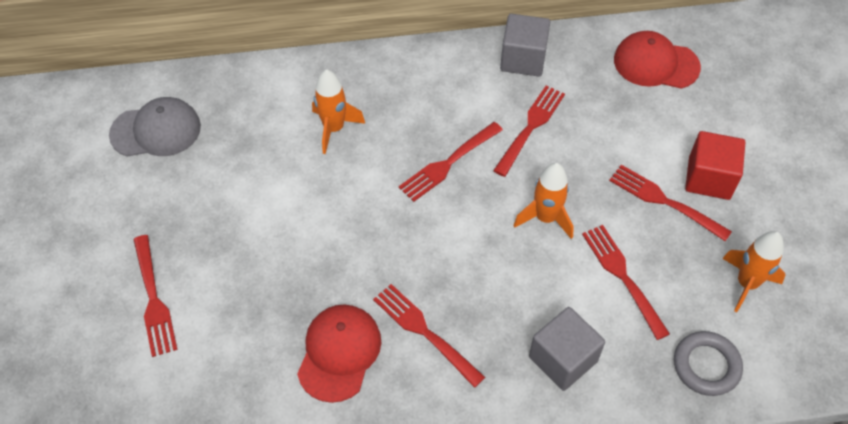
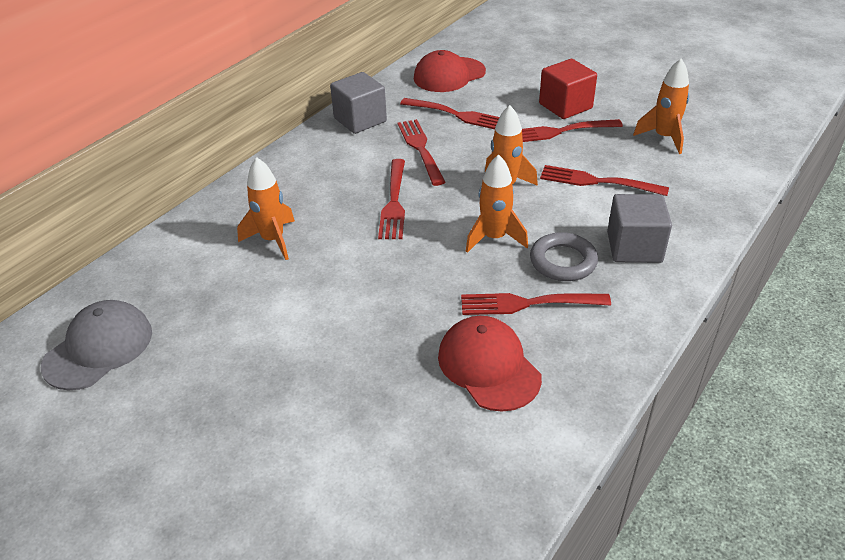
camera: 45 degrees left, 15 degrees down
red fork [133,235,178,357] -> red fork moved to [400,98,499,129]
grey ring [674,331,743,396] -> grey ring moved to [530,232,598,281]
none -> orange rocket [466,154,528,253]

